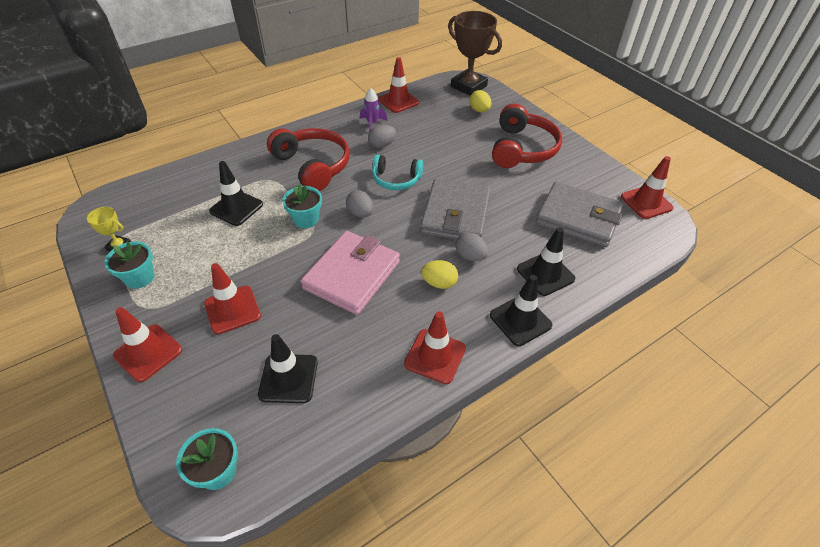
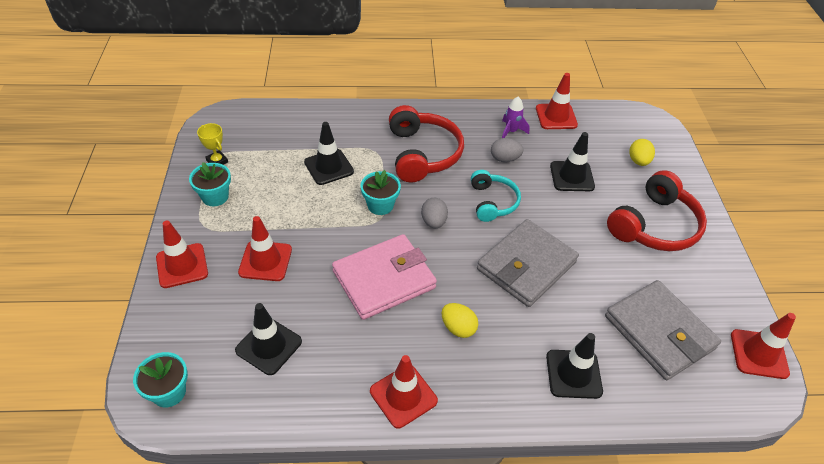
camera: 30 degrees right, 0 degrees up
turquoise headphones [372,155,423,190] -> turquoise headphones turned 135 degrees counterclockwise [471,170,521,222]
brown trophy [448,11,502,96] -> none
grey egg [456,233,489,261] -> none
black traffic cone [490,275,552,346] -> black traffic cone moved to [550,132,595,191]

